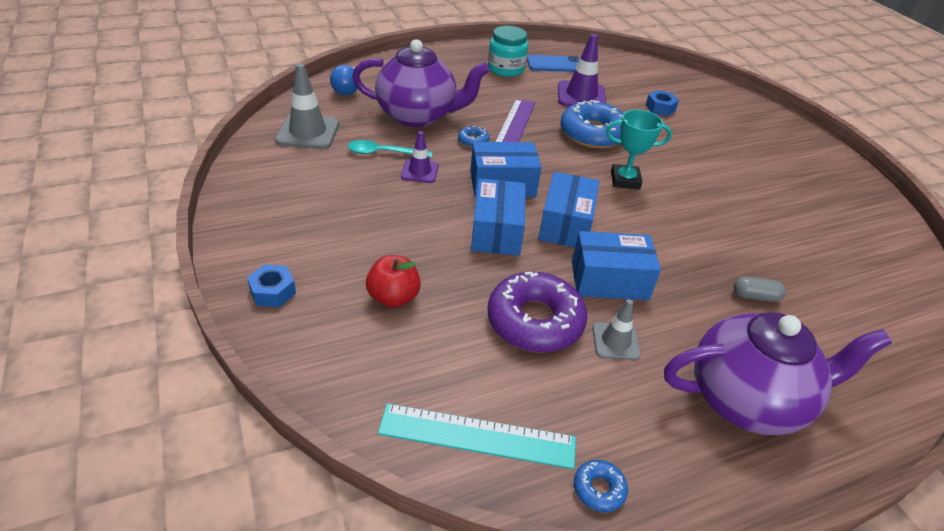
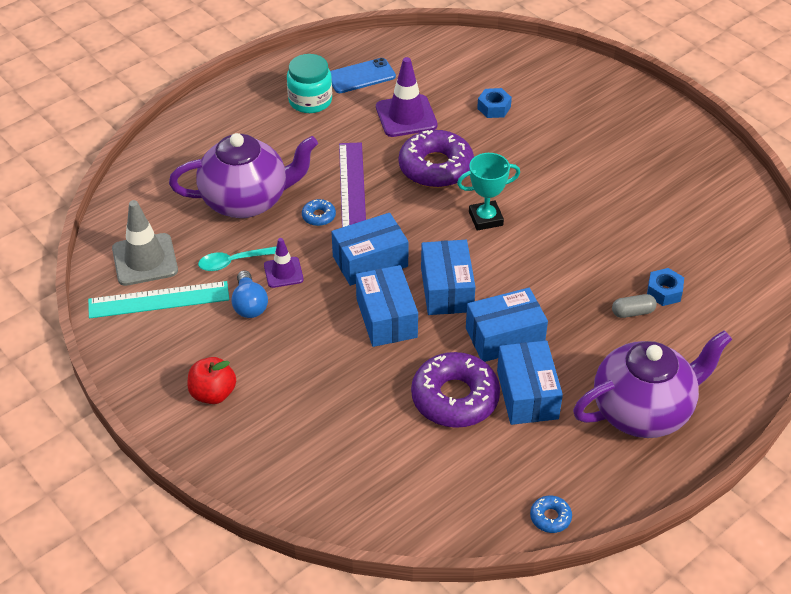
camera: 15 degrees left, 5 degrees up
blue nut [247,264,296,307] -> blue nut moved to [647,268,684,306]
blue light bulb [330,65,358,95] -> blue light bulb moved to [231,270,268,318]
red apple [366,255,421,308] -> red apple moved to [187,357,236,404]
turquoise ruler [378,403,576,469] -> turquoise ruler moved to [88,281,229,318]
blue donut [560,100,624,149] -> purple donut [399,130,474,188]
grey traffic cone [592,299,641,360] -> blue box [497,341,563,425]

